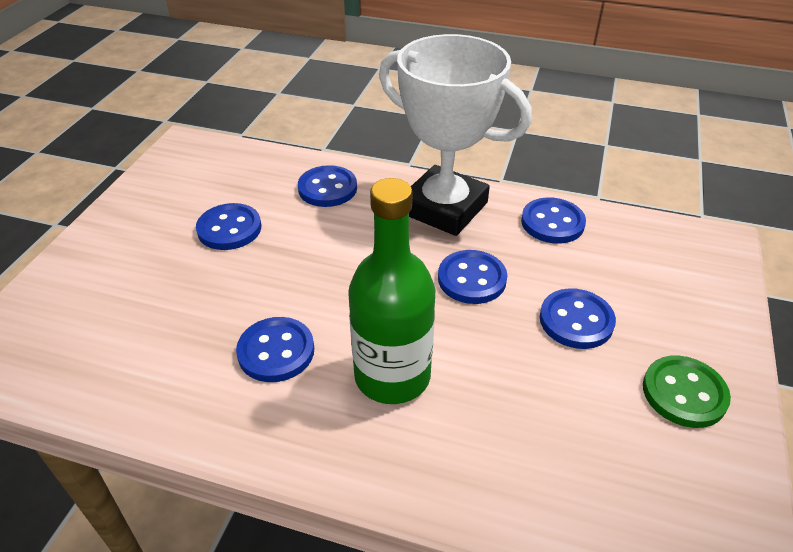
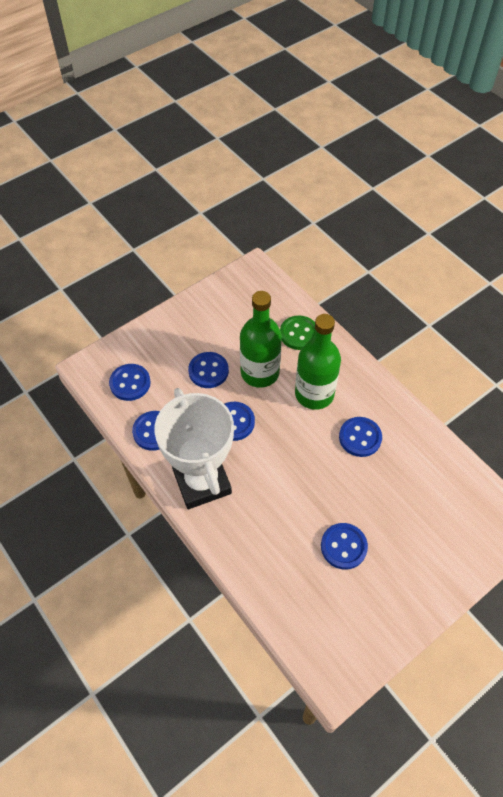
camera: 145 degrees left, 15 degrees up
blue button [298,165,357,207] -> blue button moved to [109,364,151,401]
green button [643,355,731,428] -> green button moved to [280,316,316,350]
none -> green bottle [240,291,282,388]

